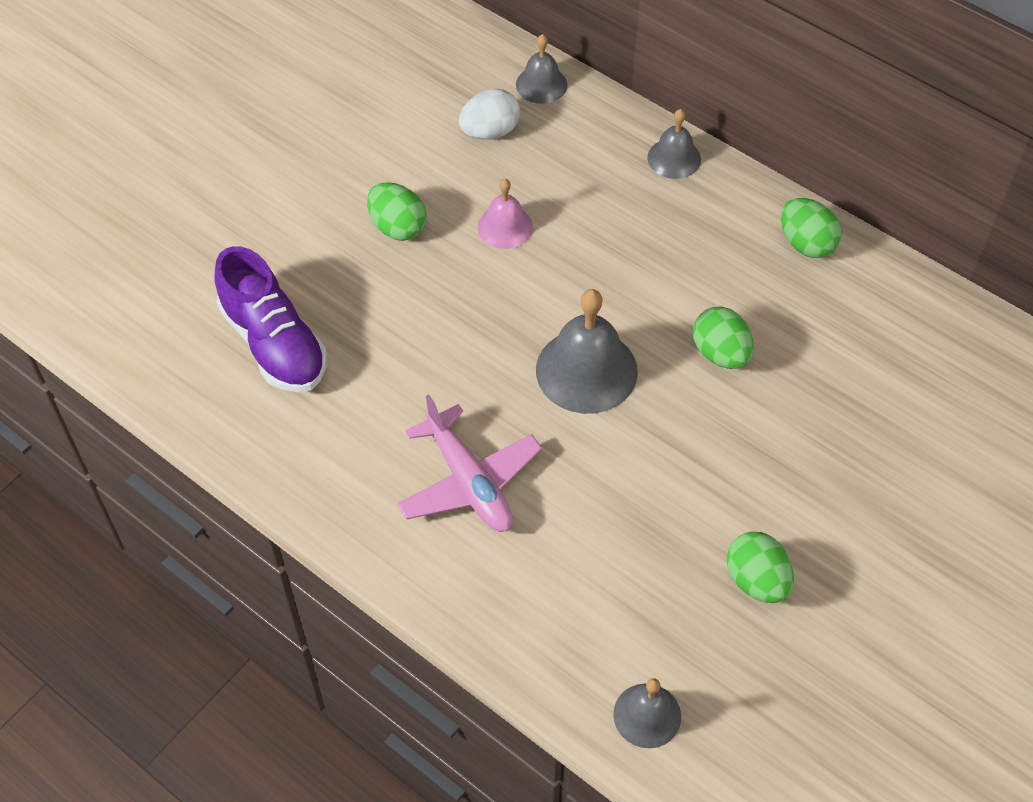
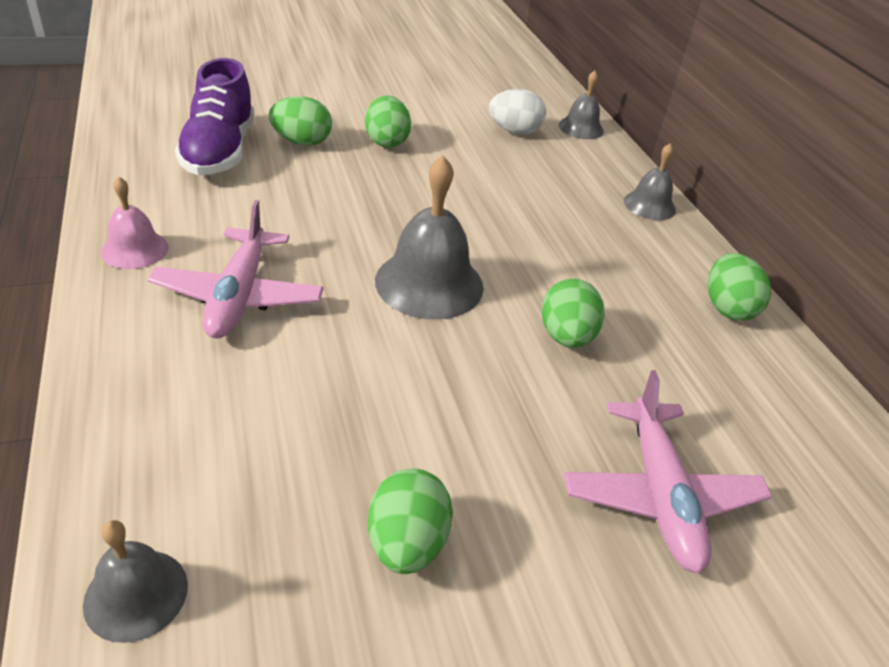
camera: 30 degrees right, 15 degrees down
pink bell [478,179,533,249] -> pink bell moved to [101,176,169,269]
none -> green egg [269,96,332,146]
none -> pink plane [564,370,772,573]

